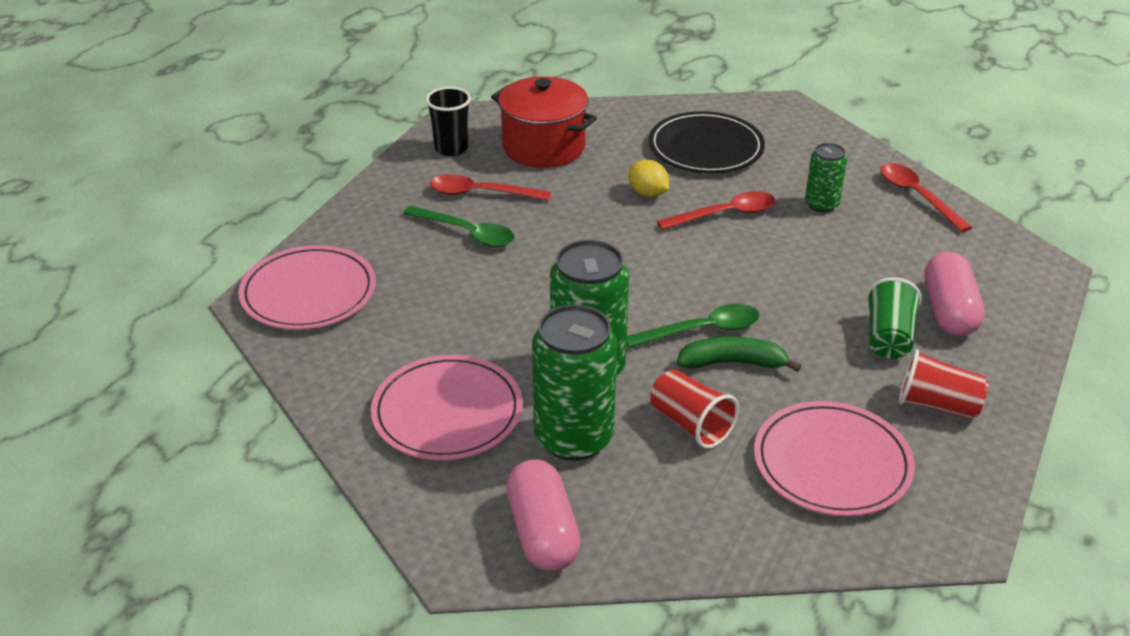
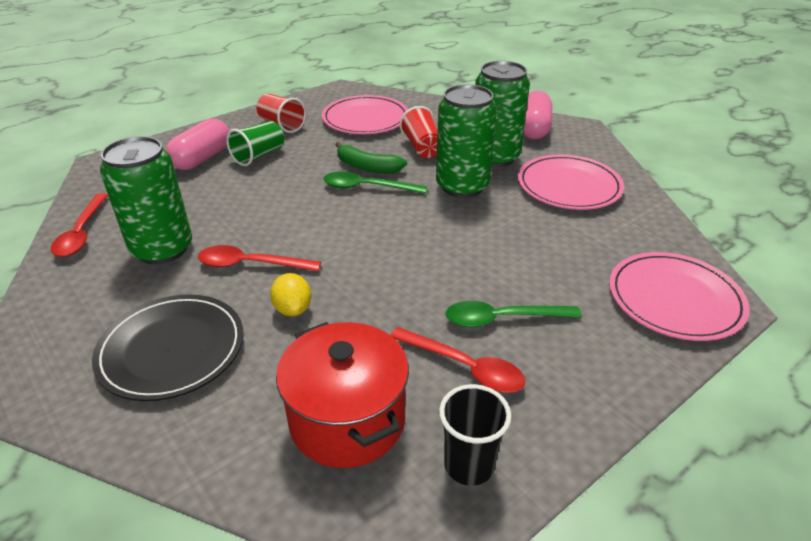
camera: 155 degrees left, 0 degrees up
green spoon [403,206,515,247] -> green spoon turned 60 degrees counterclockwise [445,301,582,327]
green can [805,143,847,212] -> green can [100,136,192,264], size x1.83

